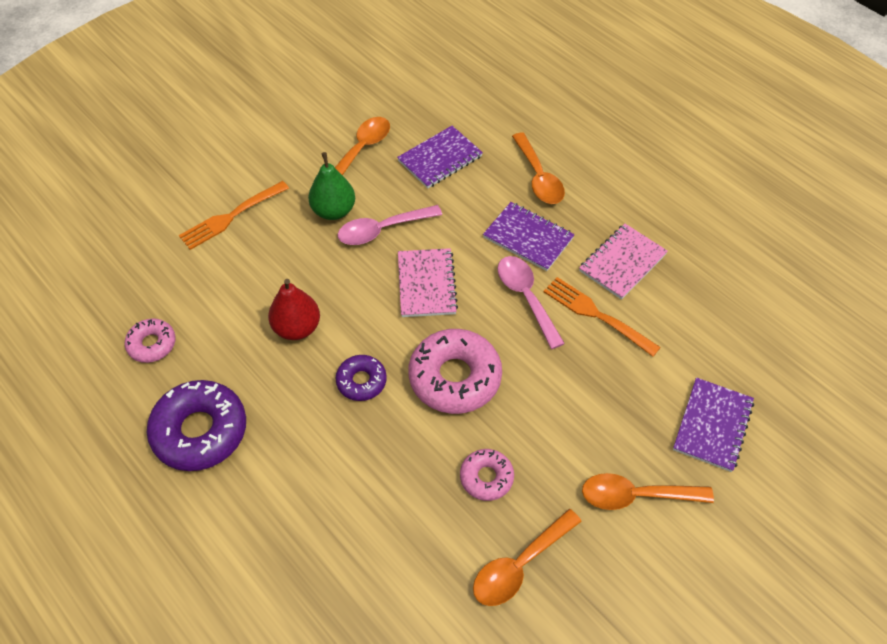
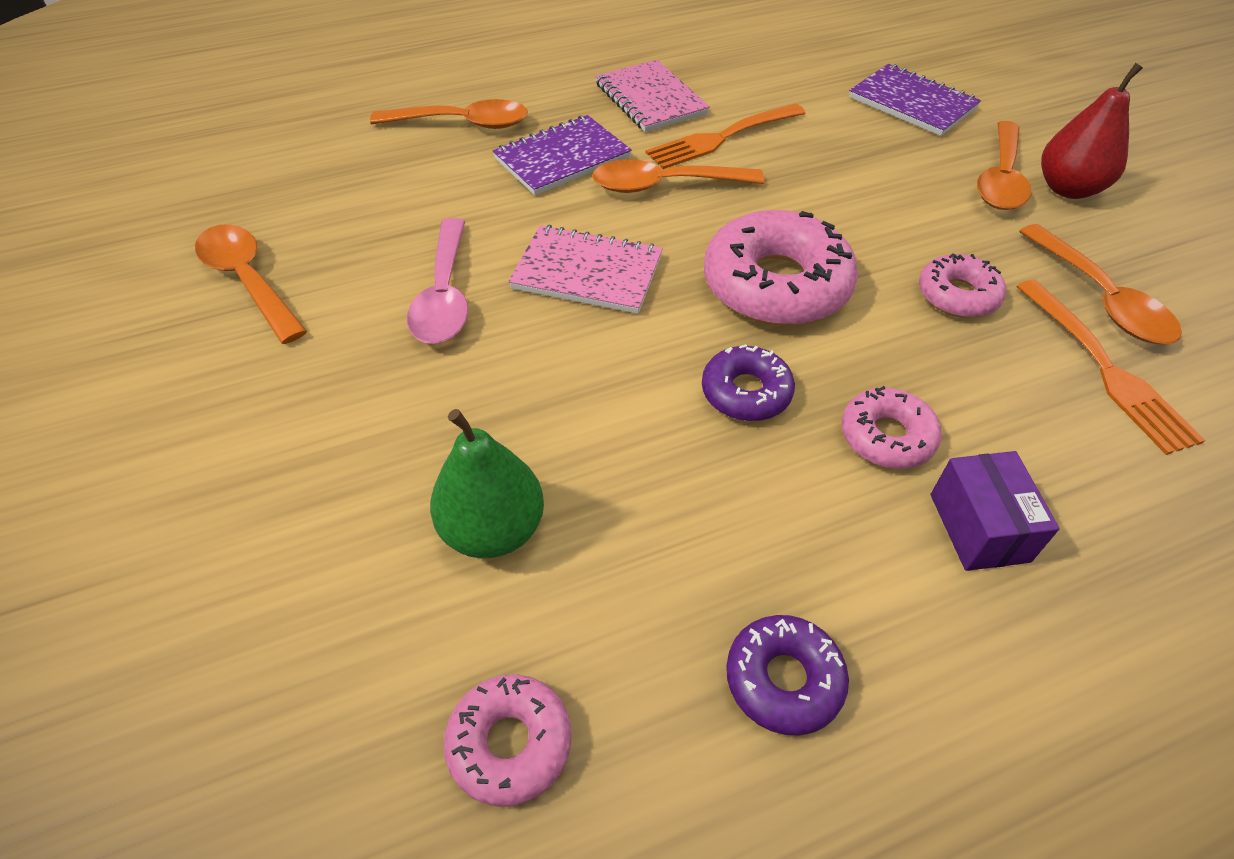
camera: 70 degrees left, 5 degrees down
purple donut [147,380,246,471] -> purple donut [726,615,849,736], size x0.54
orange fork [179,181,289,250] -> orange fork moved to [1016,280,1206,455]
red pear [268,279,320,340] -> red pear moved to [1041,63,1143,199]
green pear [308,152,355,220] -> green pear moved to [430,409,544,558]
purple notebook [397,126,483,189] -> none
pink spoon [497,256,565,349] -> orange spoon [592,159,764,193]
none -> pink donut [841,386,942,469]
none -> purple box [930,451,1060,571]

